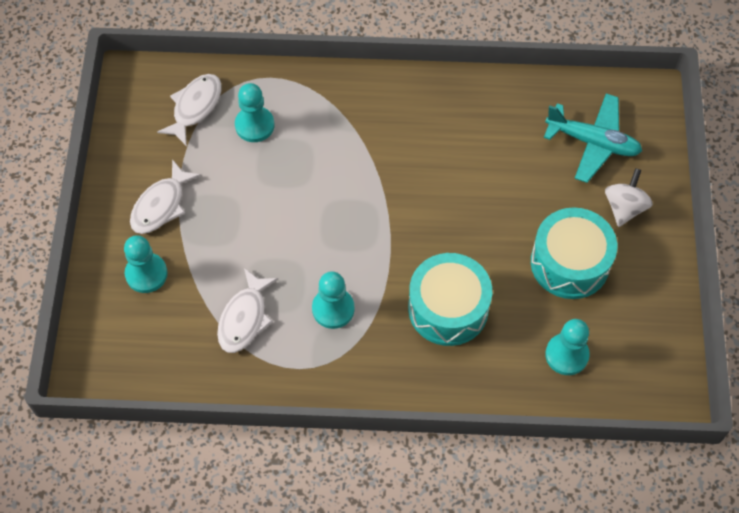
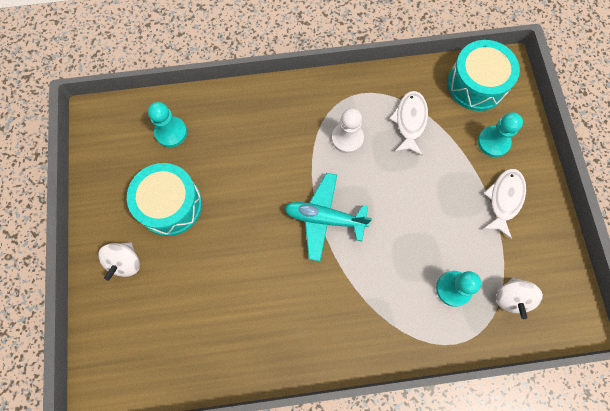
camera: 170 degrees right, 10 degrees up
white fish [157,74,222,146] -> white spinning top [496,277,543,319]
turquoise pawn [312,271,355,329] -> white pawn [332,108,364,153]
turquoise drum [408,253,492,346] -> turquoise drum moved to [447,40,520,111]
turquoise plane [544,94,642,183] -> turquoise plane moved to [284,173,372,261]

